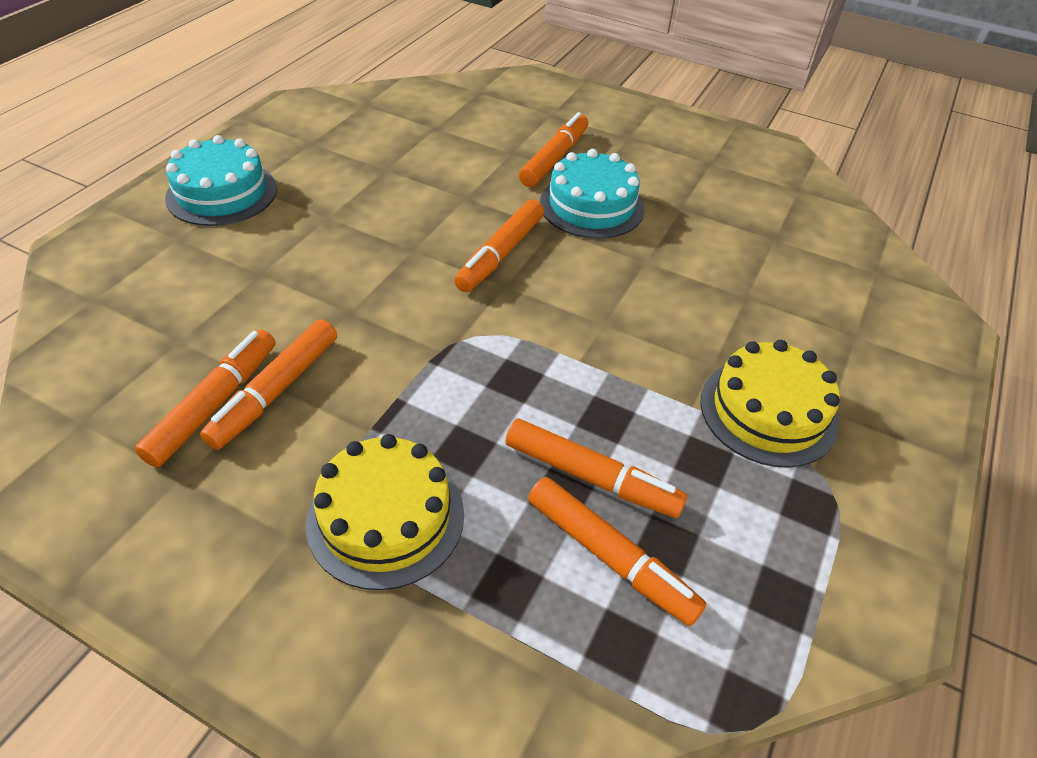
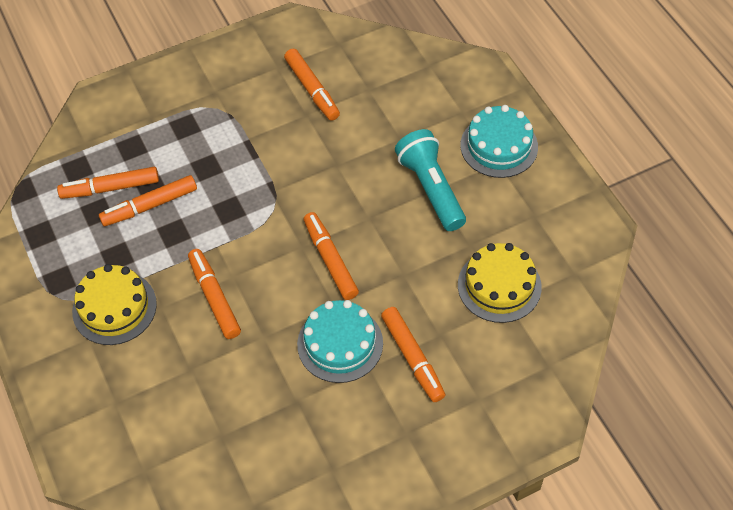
camera: 130 degrees right, 10 degrees up
orange marker [200,319,337,450] -> orange marker moved to [188,249,241,339]
yellow cake [306,434,464,590] -> yellow cake moved to [458,243,542,323]
none -> turquoise flashlight [395,129,466,231]

